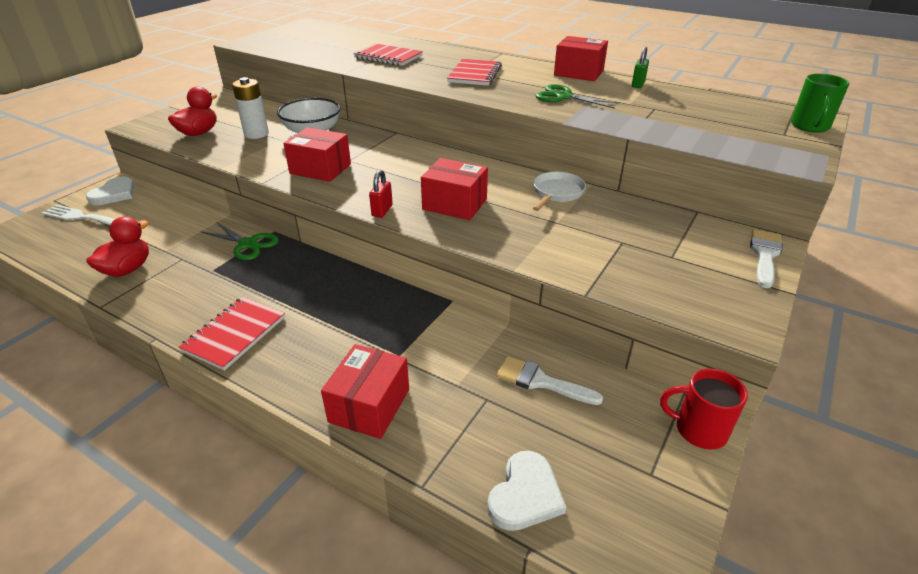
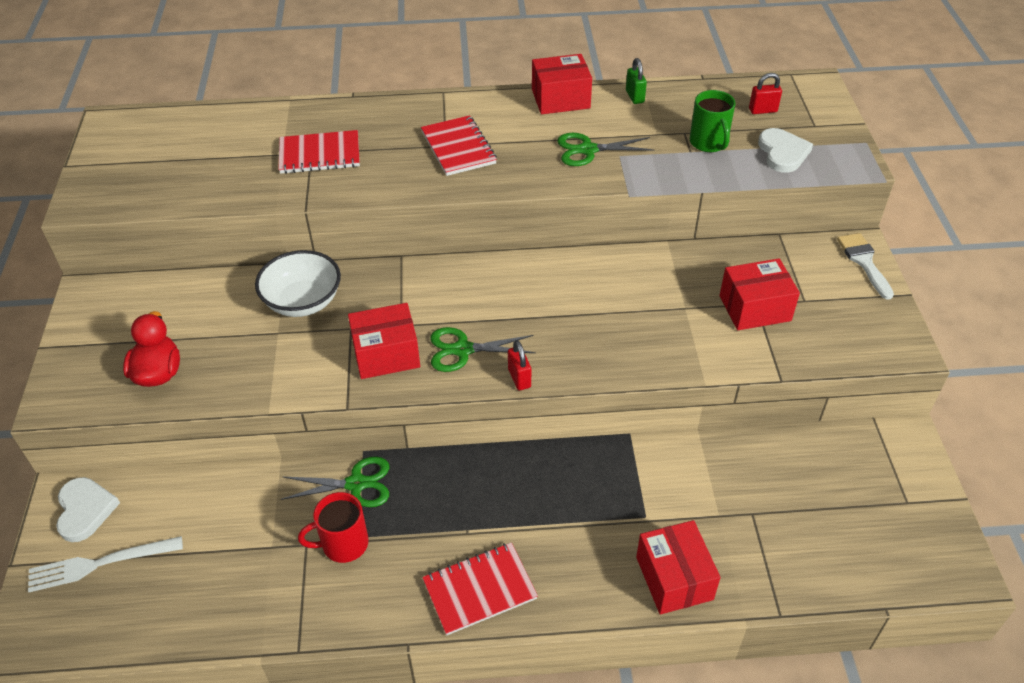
camera: 35 degrees left, 10 degrees up
red duck [86,217,149,277] -> none
red notebook [179,297,285,370] -> red notebook turned 75 degrees clockwise [422,543,538,635]
white battery [232,77,269,139] -> none
red box [421,158,488,220] -> red box moved to [720,258,800,330]
white heart [487,451,566,531] -> white heart moved to [758,128,813,173]
white brush [496,356,603,405] -> none
white pan [533,172,586,211] -> none
red mug [660,369,748,449] -> red mug moved to [298,492,369,563]
green mug [791,74,849,133] -> green mug moved to [690,90,736,152]
none -> green scissors [430,327,536,372]
none -> red padlock [749,73,782,114]

